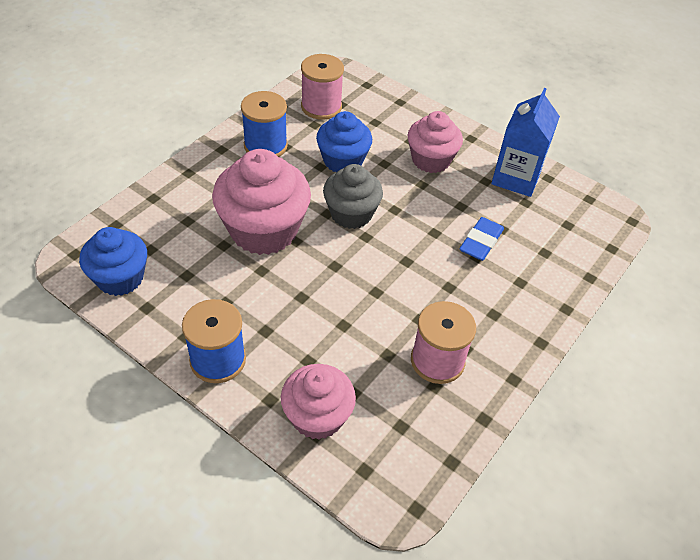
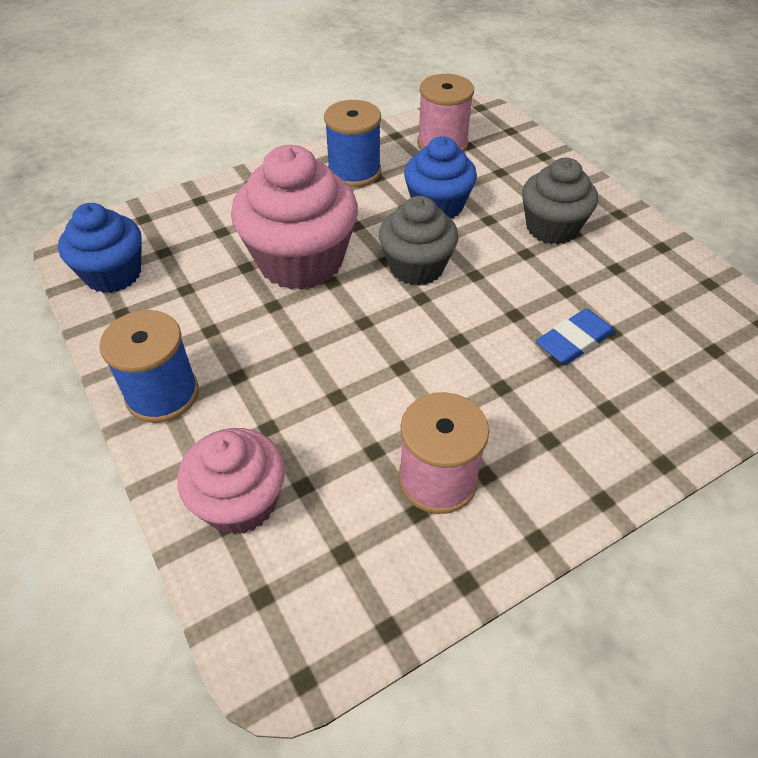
camera: 25 degrees right, 0 degrees up
pink cupcake [408,111,463,173] -> grey cupcake [522,158,598,244]
blue carton [491,88,560,197] -> none

